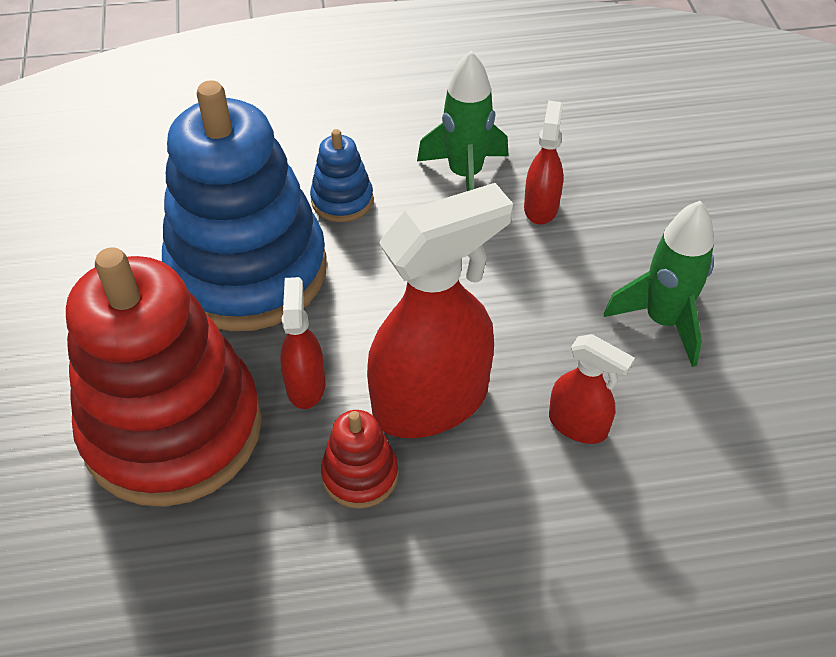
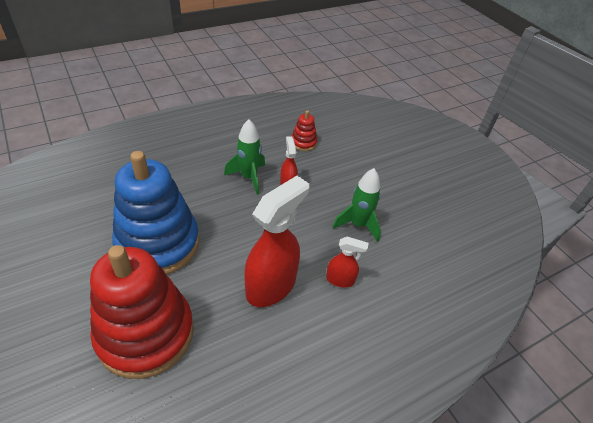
camera: 25 degrees left, 5 degrees down
red spray bottle [280,277,325,409] -> none
blue stacking toy [310,129,373,222] -> none
red stacking toy [321,410,398,509] -> red stacking toy moved to [292,110,317,151]

